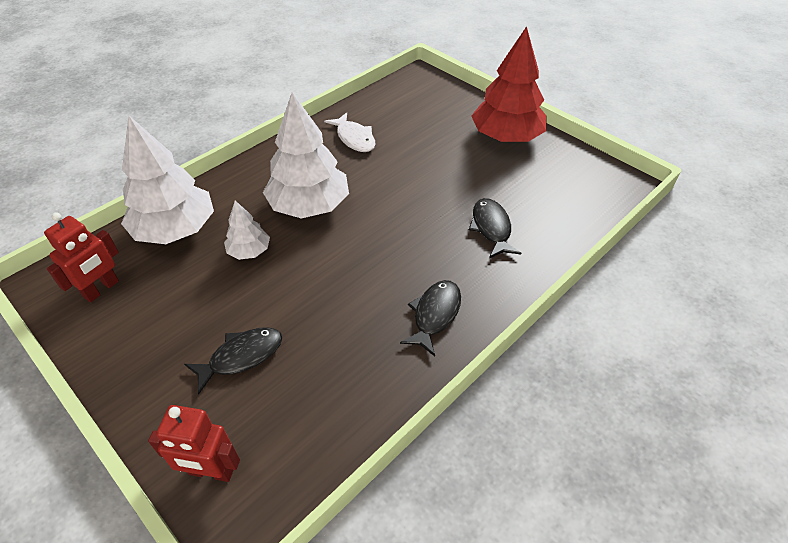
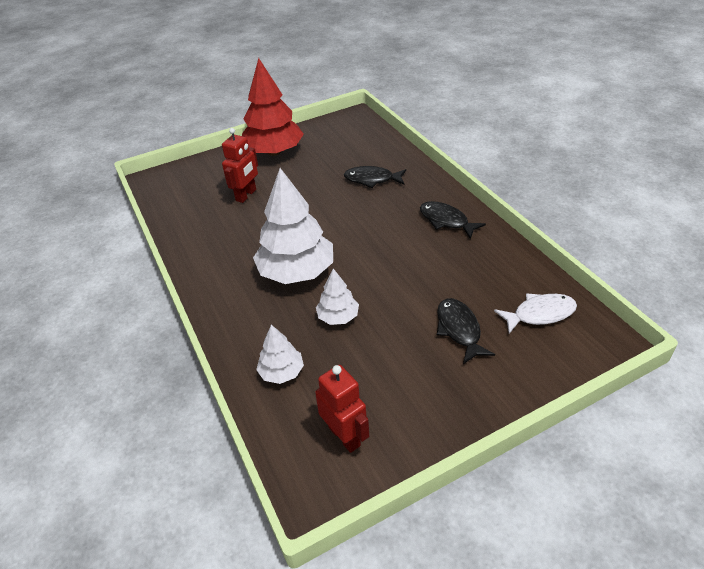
camera: 70 degrees left, 5 degrees down
white tree [121,116,214,244] -> white tree [256,325,304,384], size x0.50
red robot [148,405,240,482] -> red robot moved to [222,128,258,203]
white fish [324,112,376,152] -> white fish moved to [494,293,577,334]

